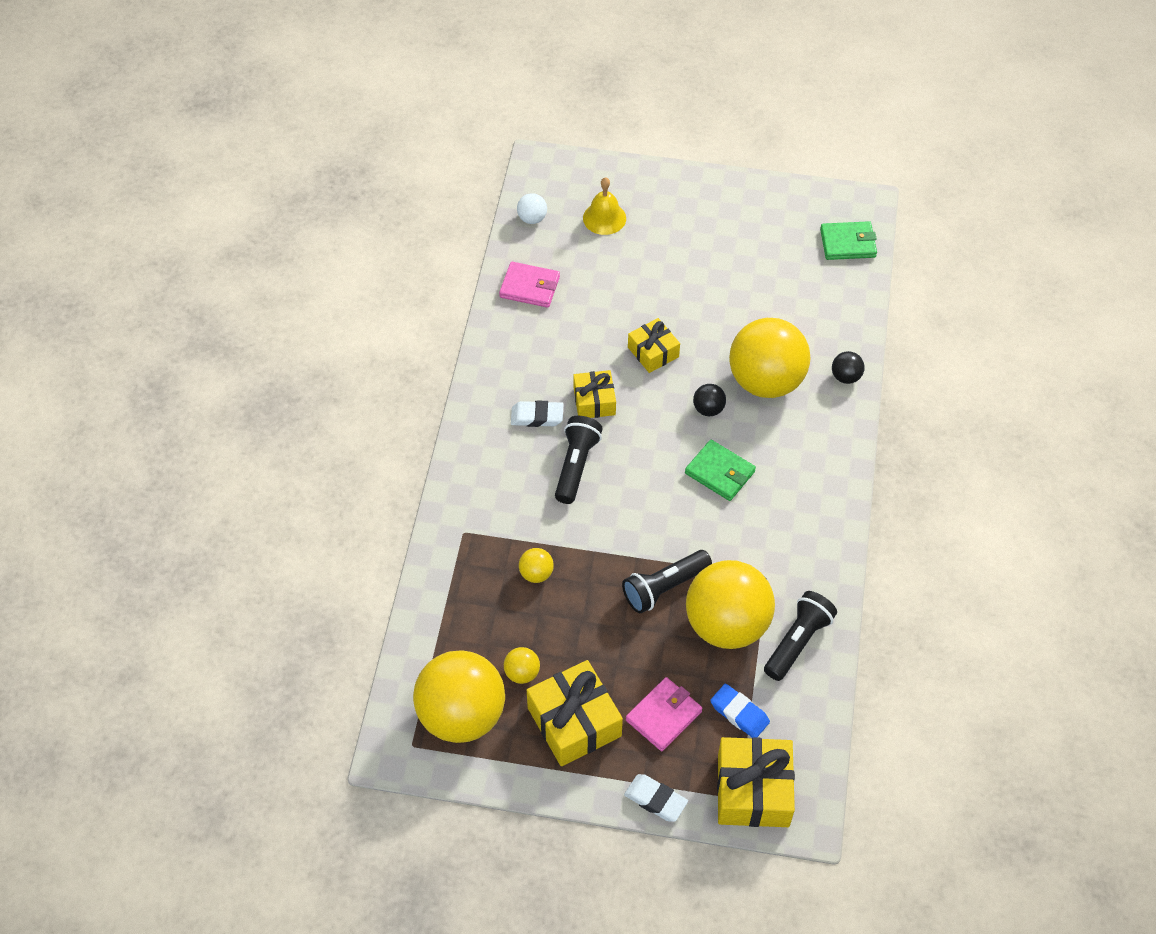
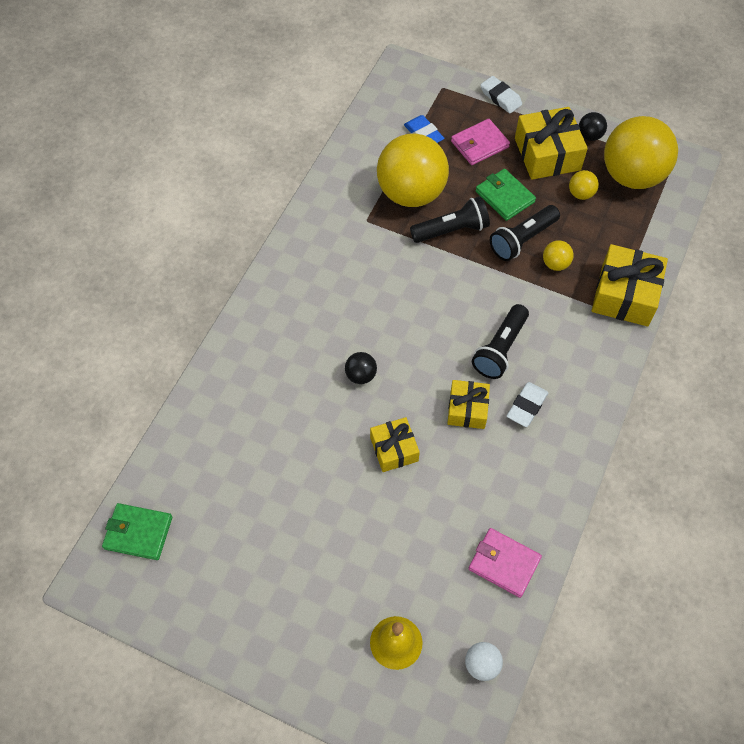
camera: 165 degrees left, 5 degrees up
white eraser [511,400,563,427] -> white eraser turned 75 degrees counterclockwise [507,382,548,427]
green wallet [685,440,756,501] -> green wallet moved to [476,169,536,221]
yellow gift [717,737,795,827] -> yellow gift moved to [592,244,668,326]
yellow ball [729,318,811,398] -> none
black flashlight [764,591,837,681] -> black flashlight moved to [490,205,560,261]
black ball [832,351,865,384] -> black ball moved to [579,112,607,141]

